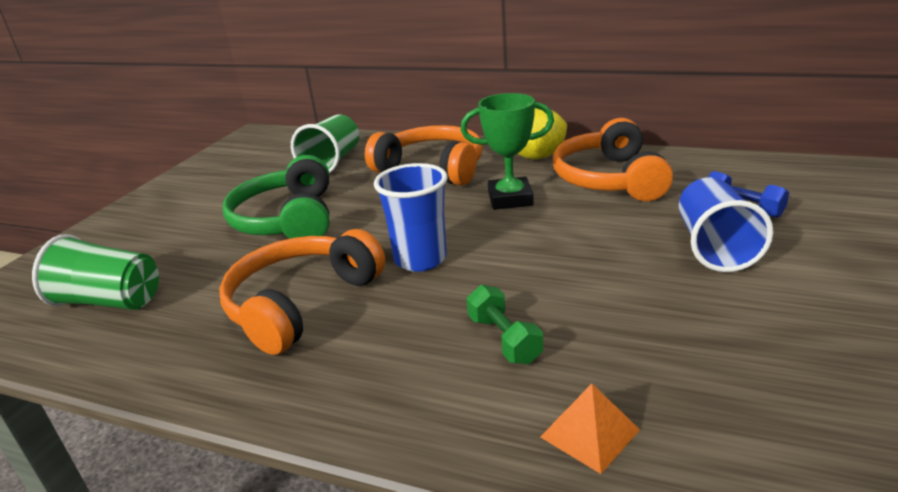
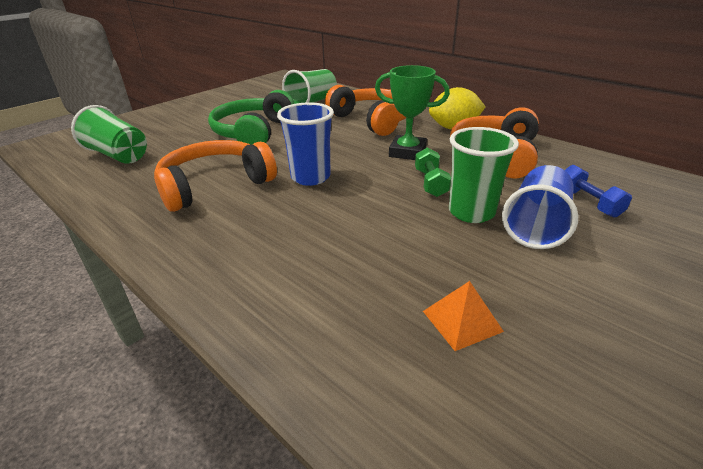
camera: 20 degrees right, 5 degrees up
green dumbbell [467,285,543,364] -> green dumbbell moved to [415,147,451,197]
orange pyramid [540,384,640,474] -> orange pyramid moved to [423,281,504,351]
none -> green cup [449,127,519,223]

